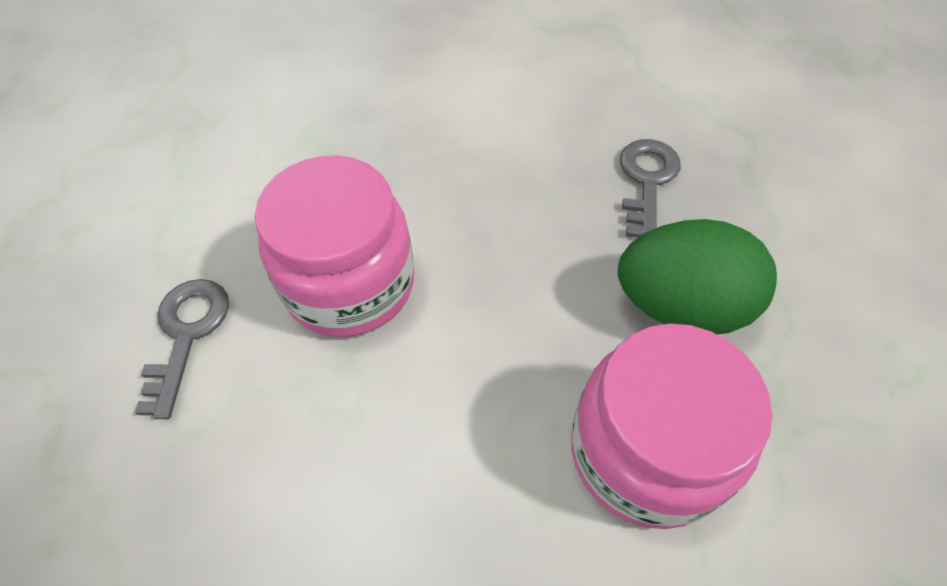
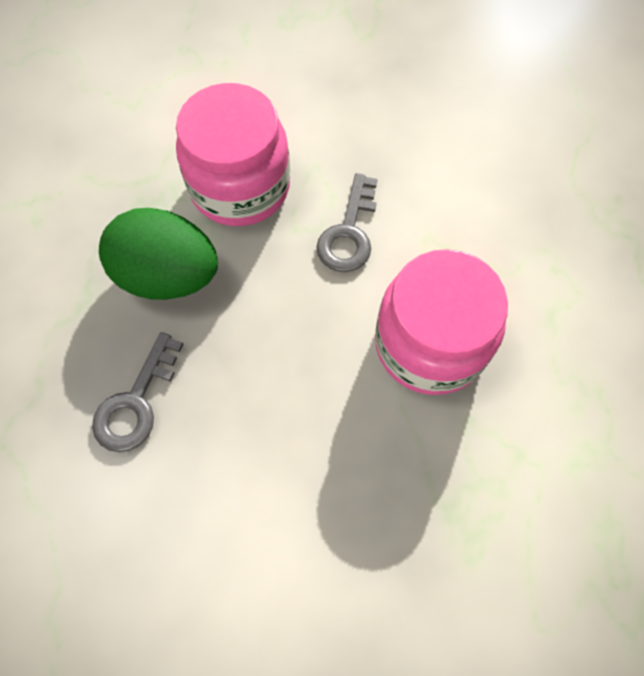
camera: 170 degrees left, 10 degrees up
grey key [135,279,229,419] -> grey key moved to [316,173,377,272]

